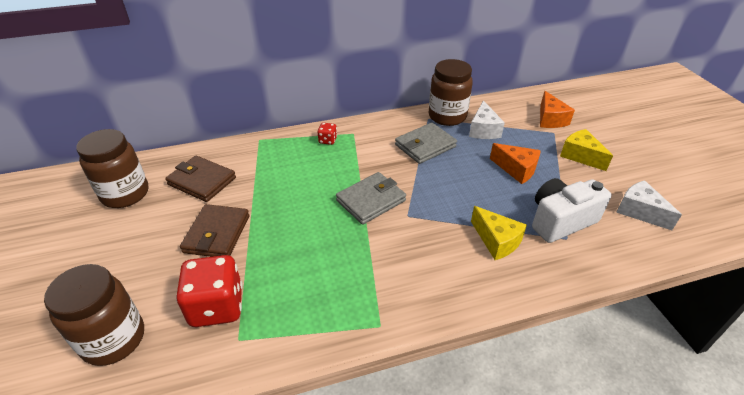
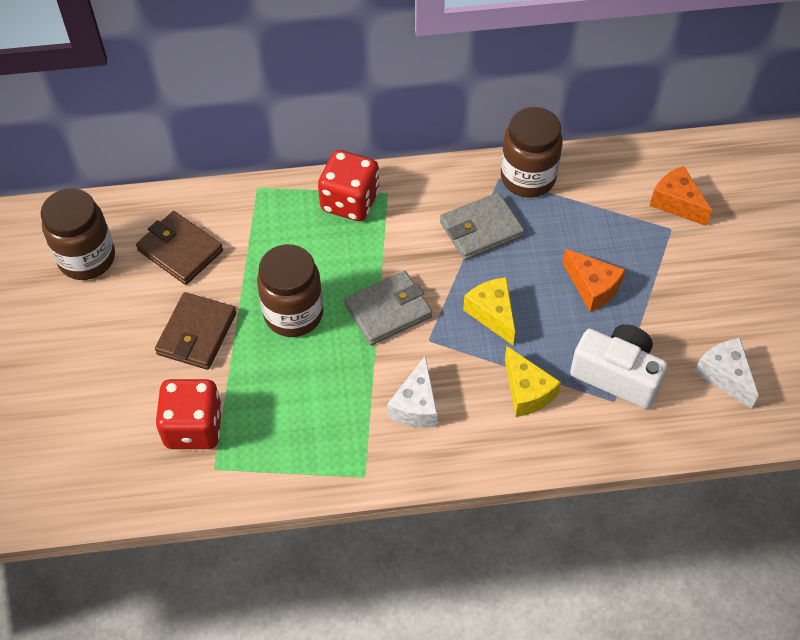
camera: 10 degrees right, 15 degrees up
brown jar [44,264,144,366] -> brown jar moved to [257,244,323,337]
red dice [318,123,337,145] -> red dice [318,150,380,221], size x2.18
white cheese [469,100,505,139] -> white cheese moved to [387,356,437,428]
white camera [532,178,611,243] -> white camera turned 45 degrees clockwise [570,324,667,409]
orange cheese [540,91,575,128] -> orange cheese turned 135 degrees clockwise [649,166,712,226]
yellow cheese [560,129,613,171] -> yellow cheese moved to [463,277,515,345]

